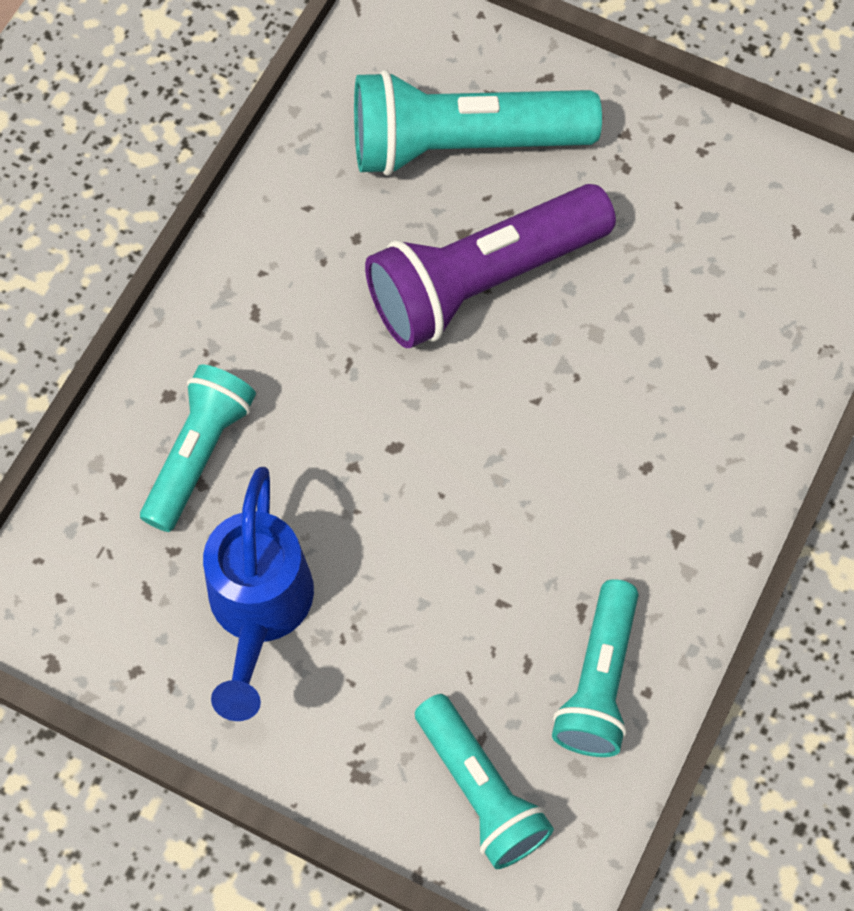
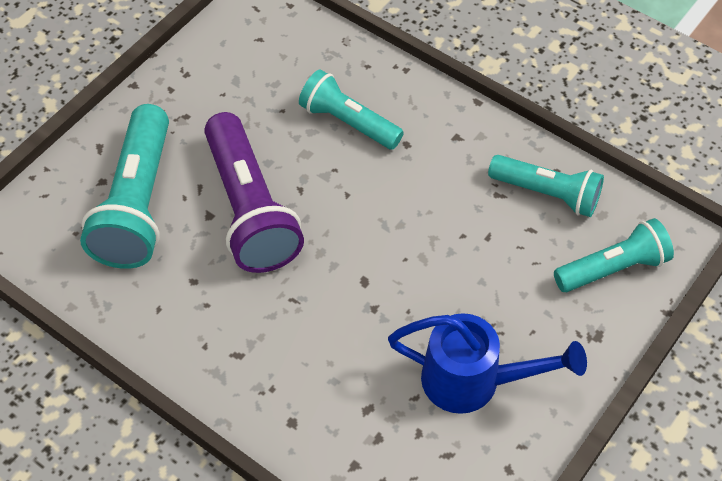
camera: 80 degrees left, 10 degrees down
turquoise flashlight [140,365,256,532] -> turquoise flashlight moved to [299,70,404,150]

